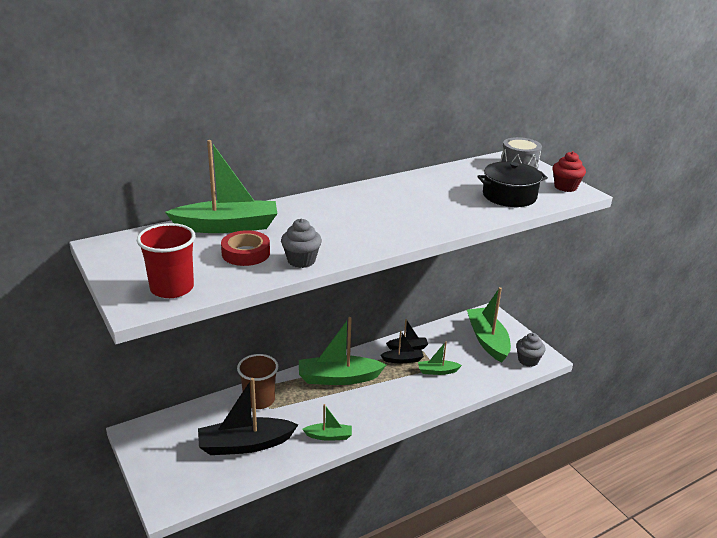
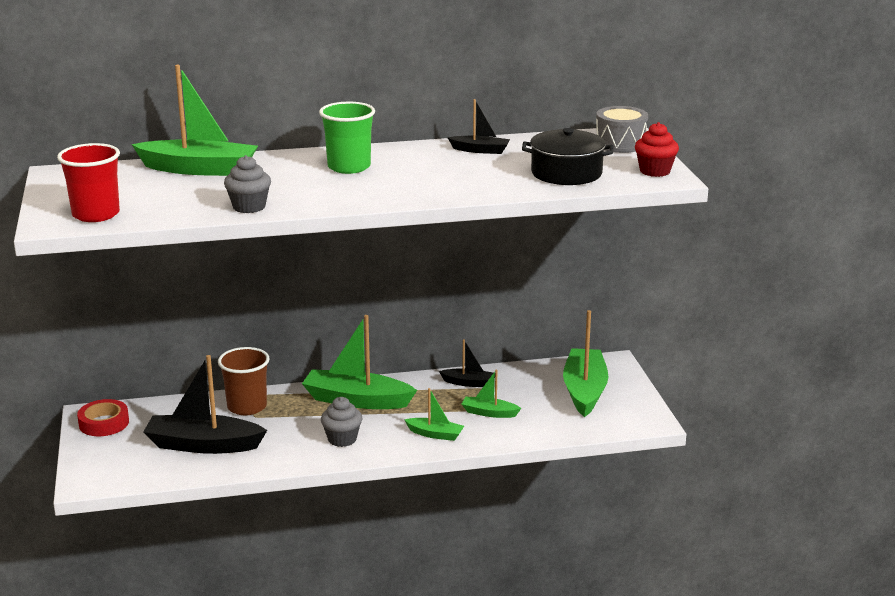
camera: 20 degrees right, 5 degrees down
red tape [221,230,270,266] -> red tape moved to [77,399,129,436]
green boat [302,404,352,441] -> green boat moved to [404,388,464,441]
black boat [380,331,424,363] -> black boat moved to [448,99,510,154]
grey cupcake [516,333,545,367] -> grey cupcake moved to [321,397,362,447]
none -> green cup [319,102,375,174]

